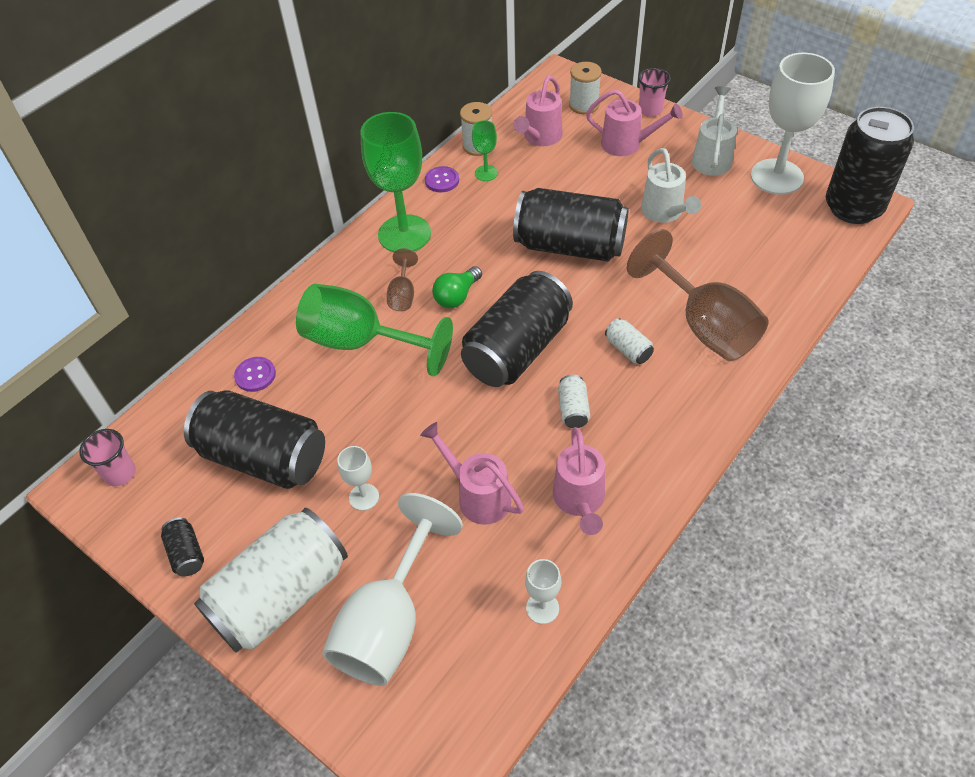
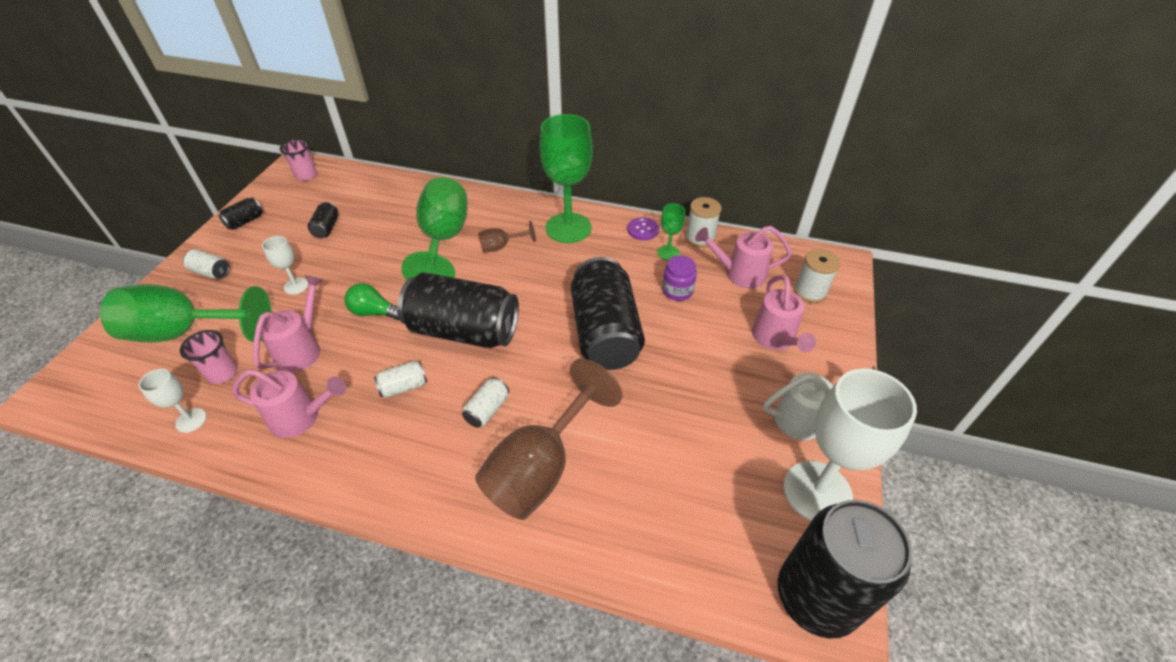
camera: 65 degrees right, 5 degrees down
black can [184,390,325,489] -> black can [308,202,338,238], size x0.41
white can [194,508,348,652] -> white can [183,249,230,279], size x0.41
purple button [234,357,276,392] -> none
white goblet [322,493,463,686] -> green goblet [100,284,272,342]
green light bulb [432,266,482,308] -> green light bulb moved to [344,283,399,320]
pink watering can [553,427,605,535] -> pink watering can turned 150 degrees counterclockwise [232,369,346,438]
pink cup [638,68,671,117] -> pink cup moved to [180,330,238,384]
white watering can [641,148,701,223] -> none
none -> purple jar [662,255,697,301]

